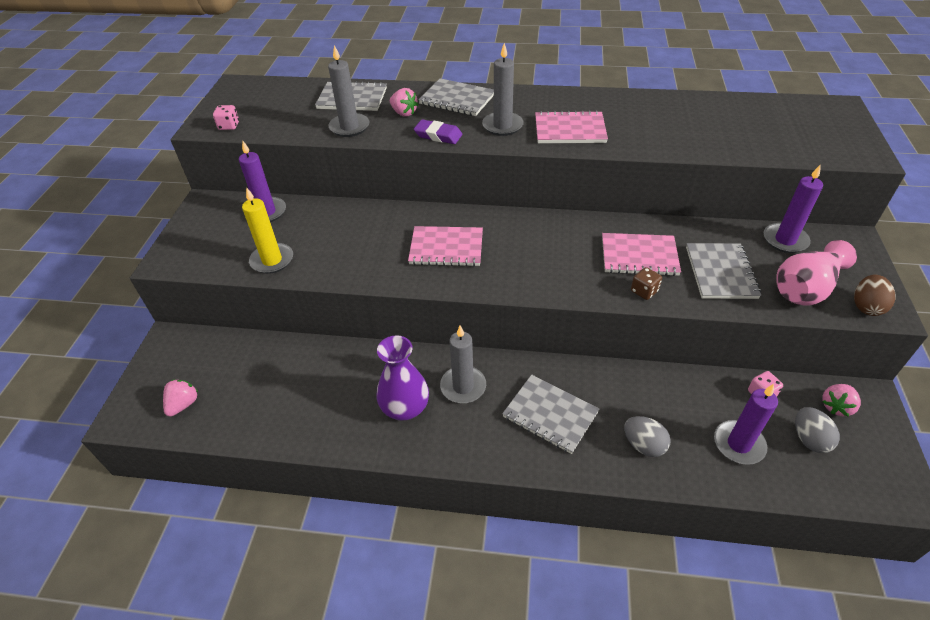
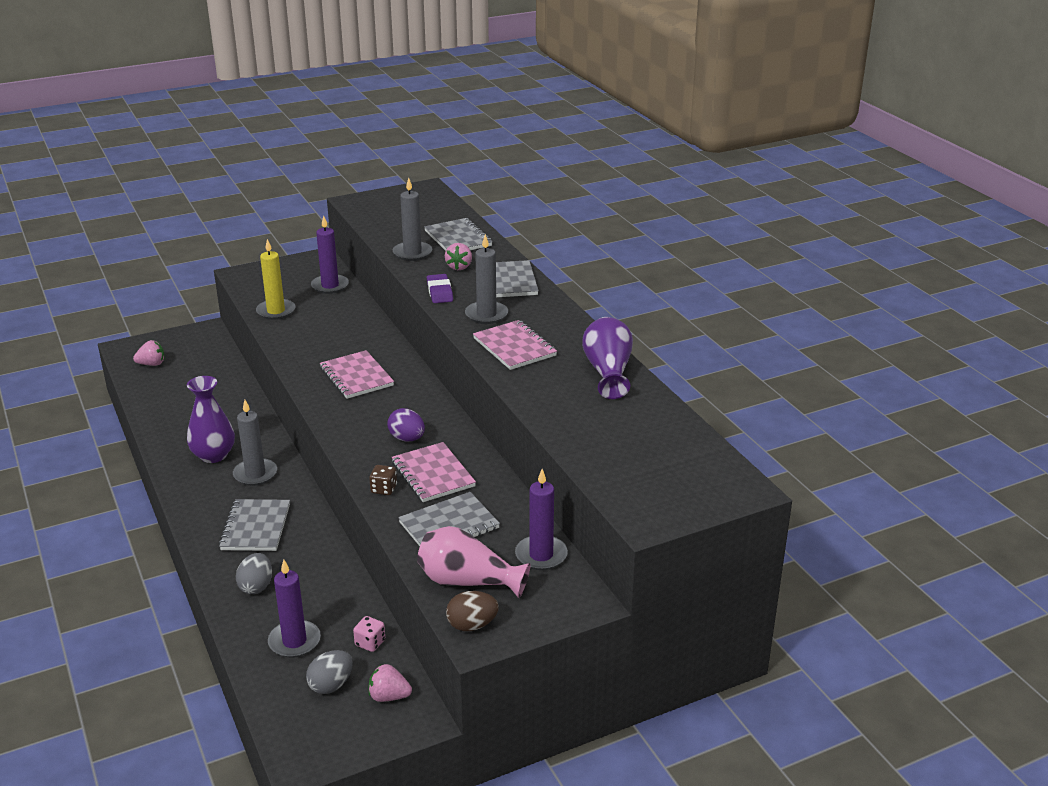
camera: 55 degrees right, 15 degrees down
pink dice [213,105,239,130] -> none
none -> purple egg [387,408,425,441]
none -> purple vase [582,317,633,399]

